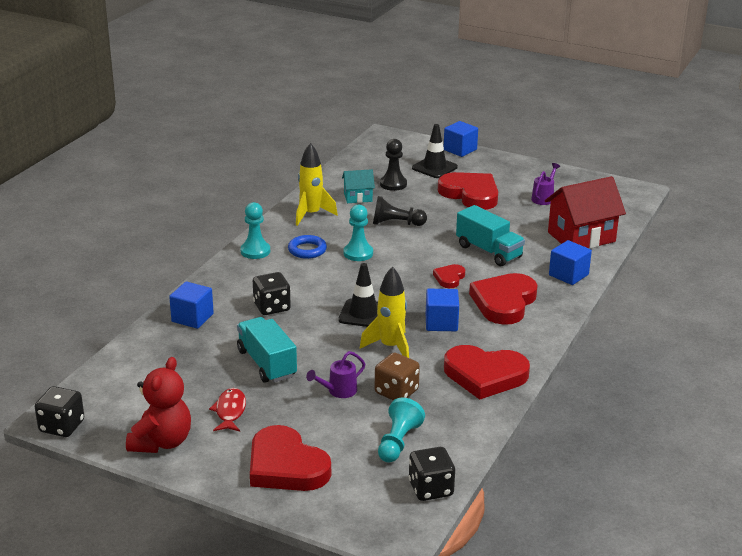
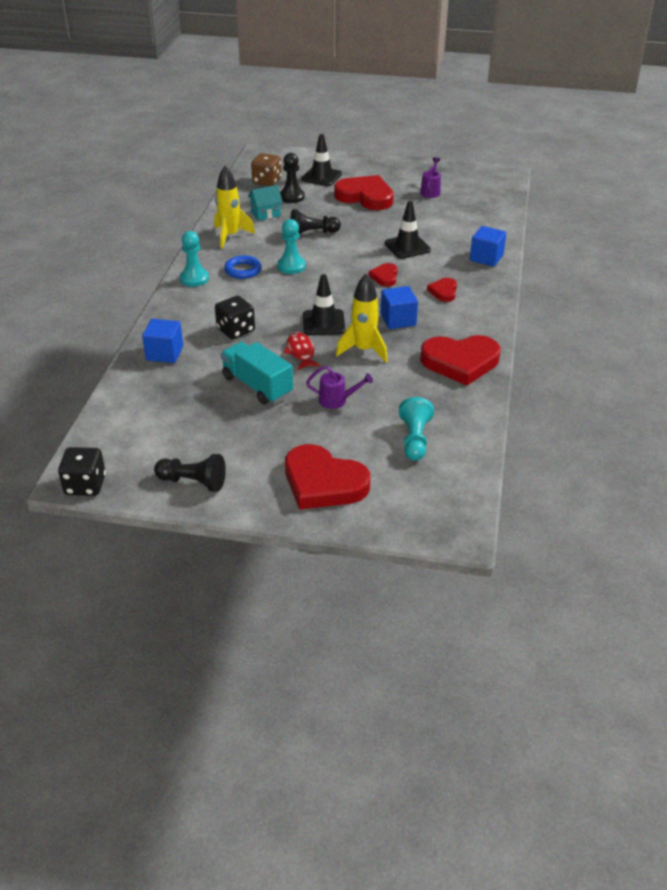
camera: 15 degrees left, 10 degrees up
red teddy bear [126,357,191,453] -> black pawn [154,454,226,492]
red fish [209,388,246,432] -> red fish moved to [284,332,320,370]
purple watering can [306,351,365,398] -> purple watering can turned 120 degrees counterclockwise [306,366,373,409]
brown dice [375,353,420,400] -> brown dice moved to [251,153,282,186]
black dice [409,447,455,501] -> none
blue cube [444,121,478,157] -> none
turquoise truck [456,205,525,266] -> black traffic cone [385,201,431,259]
red heart [469,273,538,325] -> red heart [427,278,457,302], size x0.49
red house [545,176,626,249] -> none

